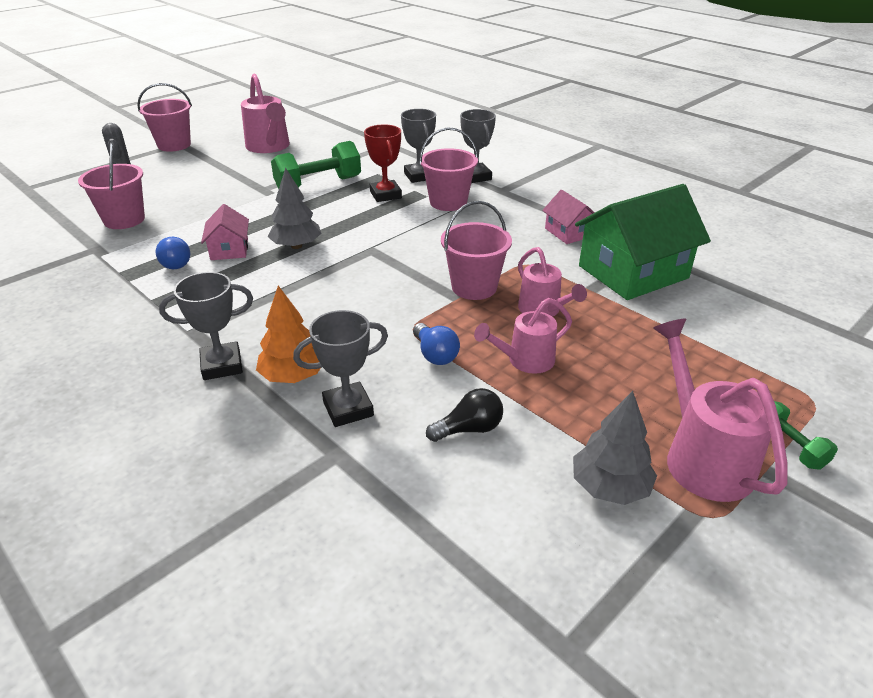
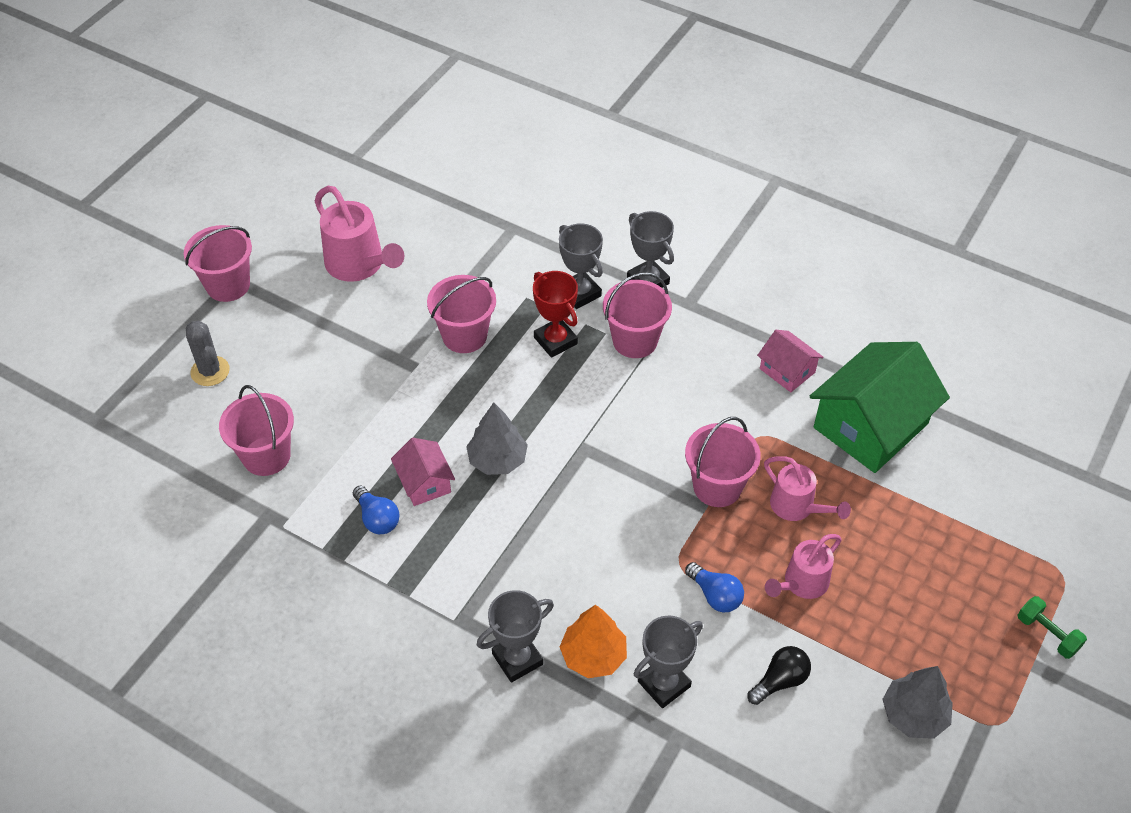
camera: 15 degrees left, 15 degrees up
green dumbbell [271,141,361,189] -> pink bucket [427,275,496,353]
pink watering can [653,318,788,502] -> none

